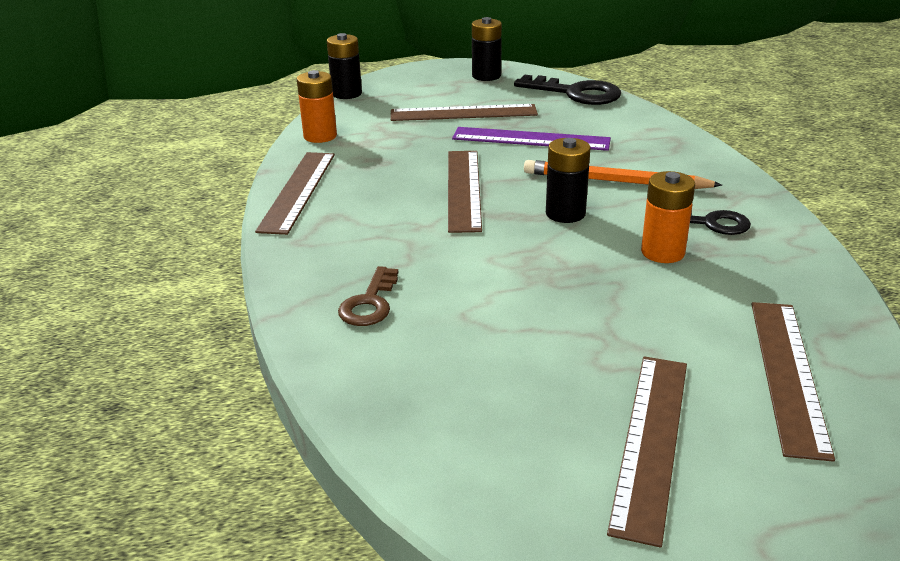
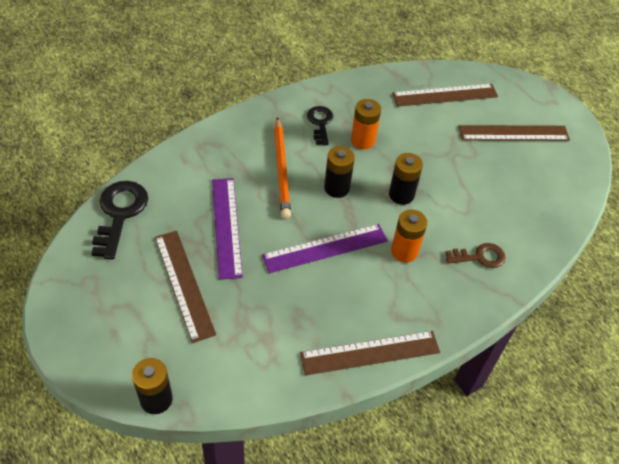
camera: 115 degrees left, 20 degrees up
orange battery [297,70,337,143] -> orange battery moved to [391,210,427,262]
brown ruler [448,151,482,233] -> purple ruler [262,224,388,273]
black battery [472,17,502,81] -> black battery moved to [389,153,423,205]

